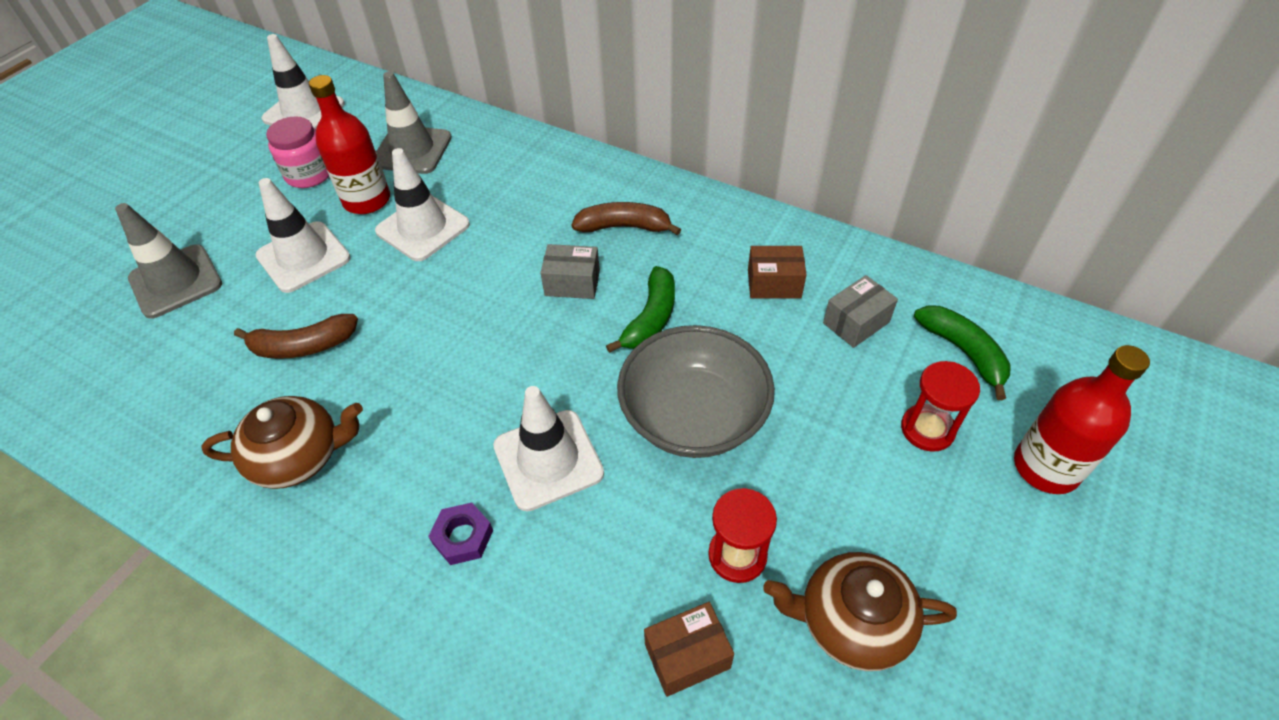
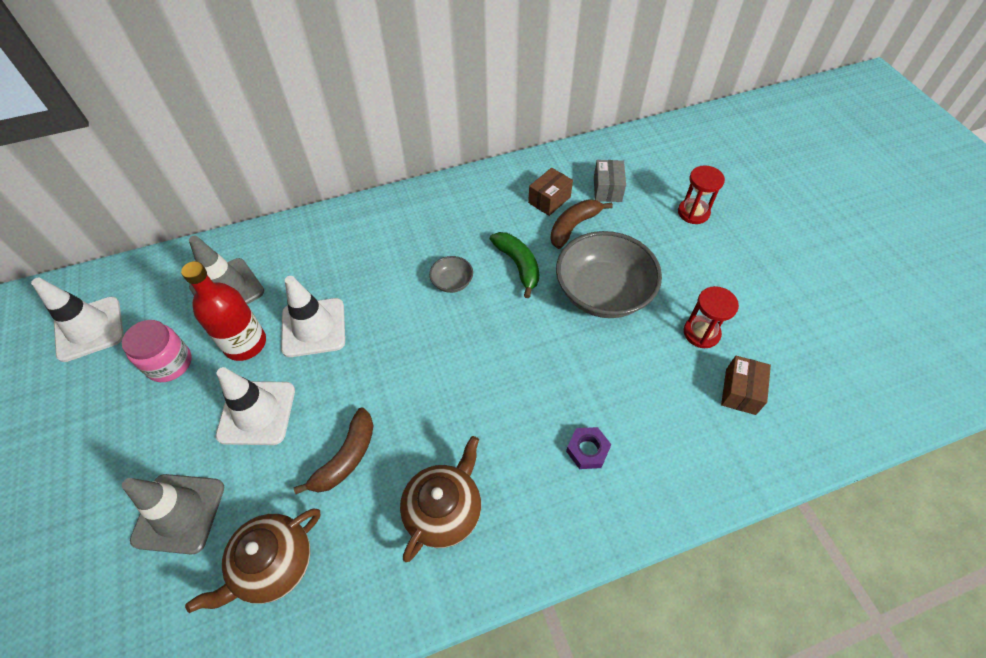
camera: 50 degrees left, 5 degrees up
white traffic cone [493,386,604,512] -> none
grey box [540,244,600,299] -> grey bowl [429,256,473,293]
brown banana [571,202,681,235] -> brown banana moved to [550,199,613,249]
brown teapot [763,552,957,671] -> brown teapot moved to [185,508,320,613]
green banana [914,305,1011,400] -> none
red bottle [1014,345,1150,494] -> none

